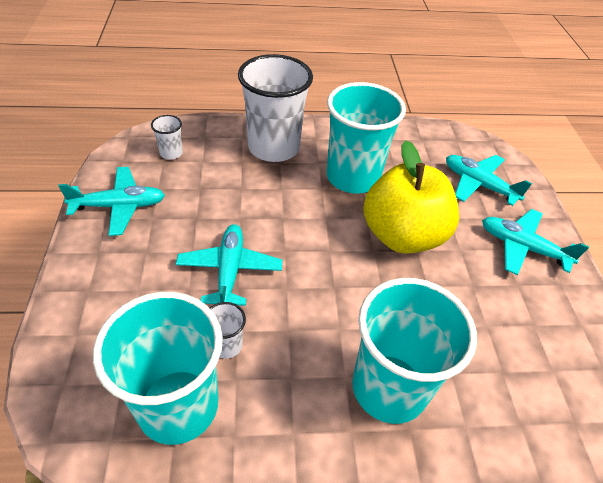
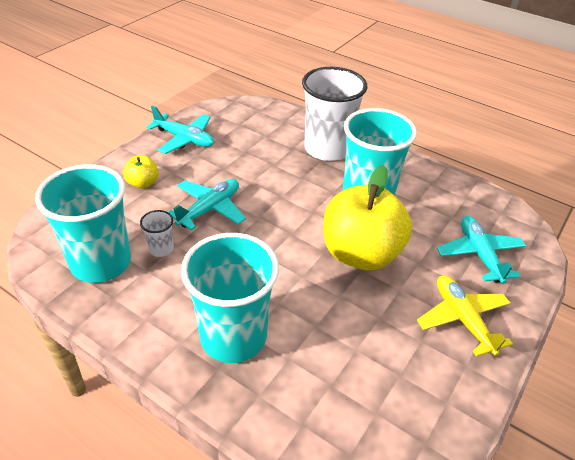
camera: 40 degrees right, 5 degrees down
white cup [151,115,183,160] -> none
turquoise plane [482,209,589,275] -> yellow plane [417,275,513,357]
none -> yellow apple [123,155,159,189]

